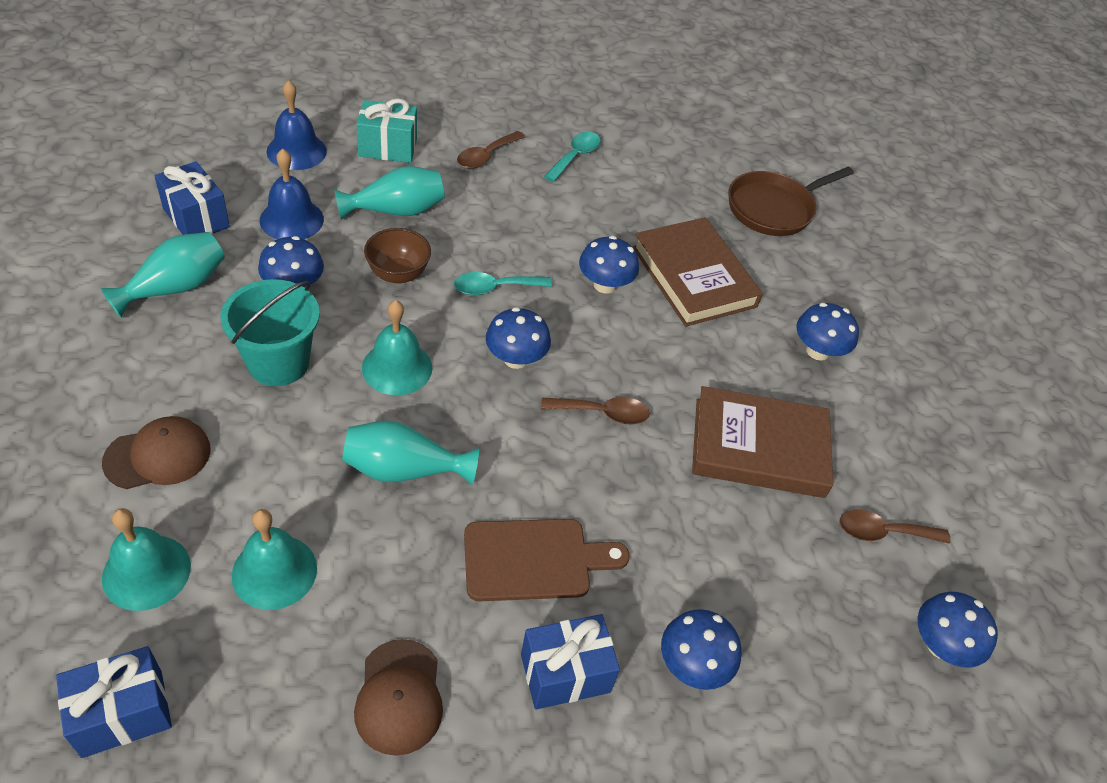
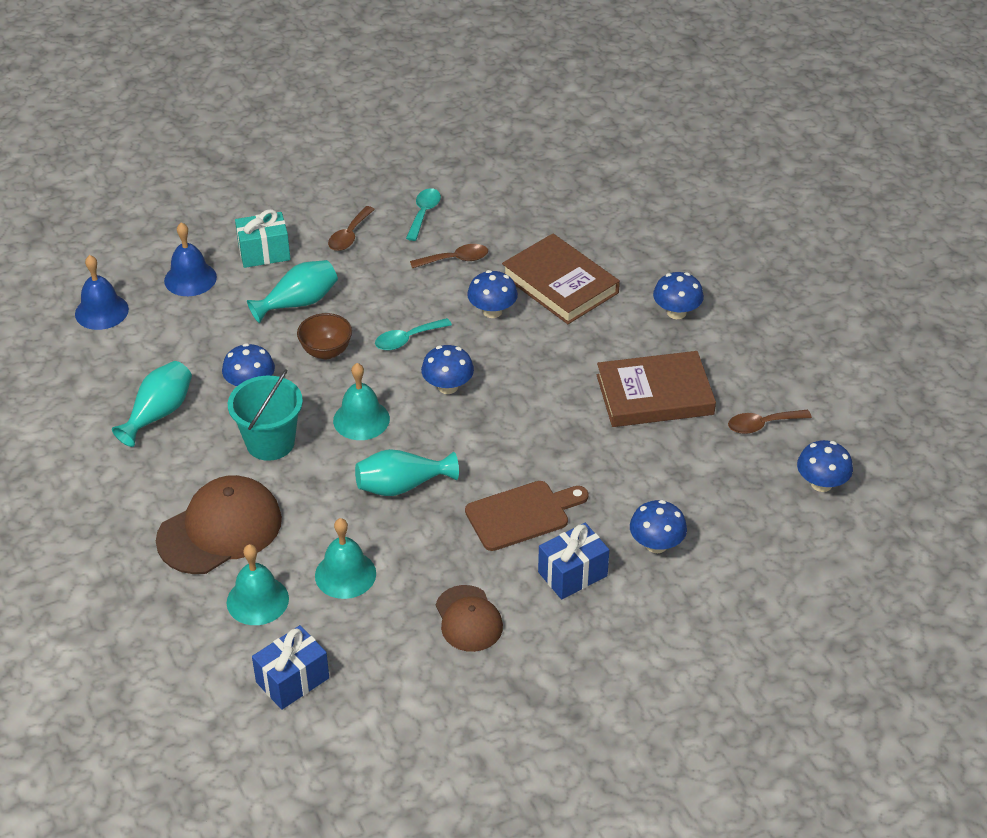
camera: 10 degrees left, 5 degrees down
brown cap [102,416,211,489] -> brown cap [156,475,282,574], size x1.64
blue gift [155,161,230,235] -> none
blue bell [260,148,324,239] -> blue bell moved to [75,255,129,330]
brown spoon [541,397,650,424] -> brown spoon moved to [410,244,488,268]
brown pan [728,167,854,236] -> none

